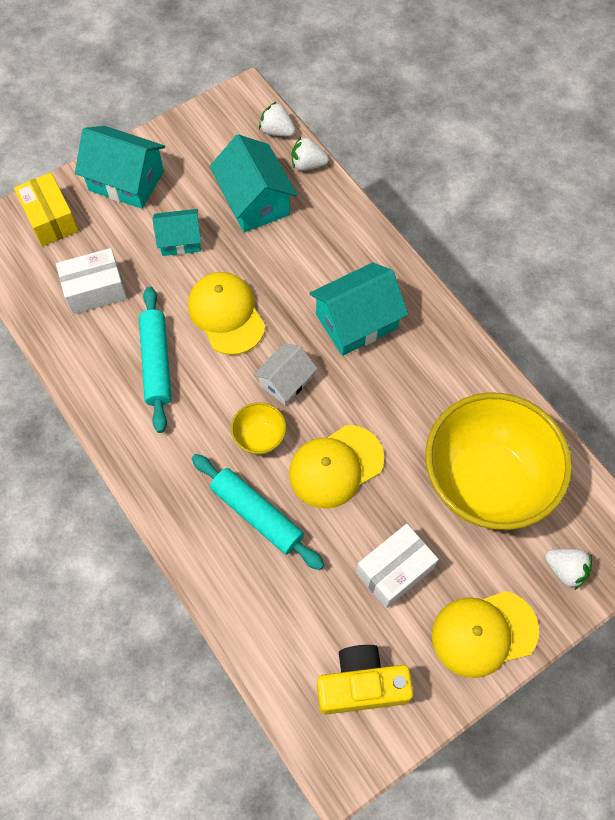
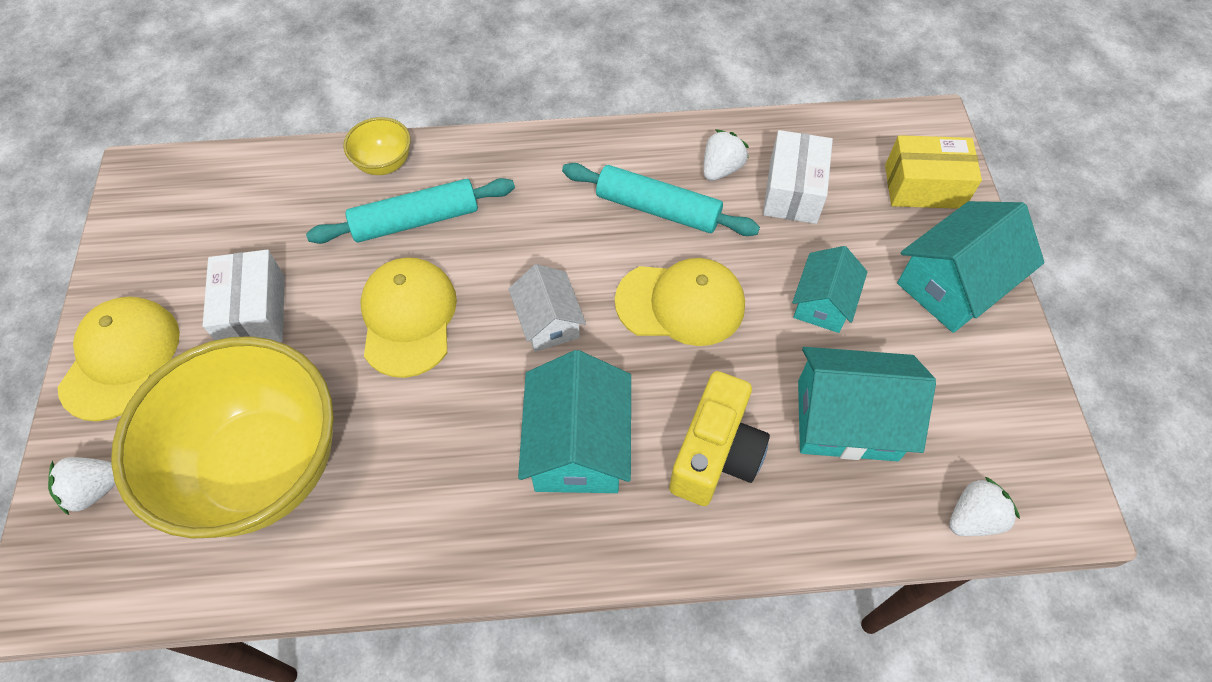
camera: 120 degrees right, 5 degrees down
yellow bowl [231,402,286,455] -> yellow bowl moved to [343,117,411,175]
white strawberry [292,137,329,171] -> white strawberry moved to [703,130,749,181]
yellow camera [317,645,413,715] -> yellow camera moved to [669,371,770,506]

